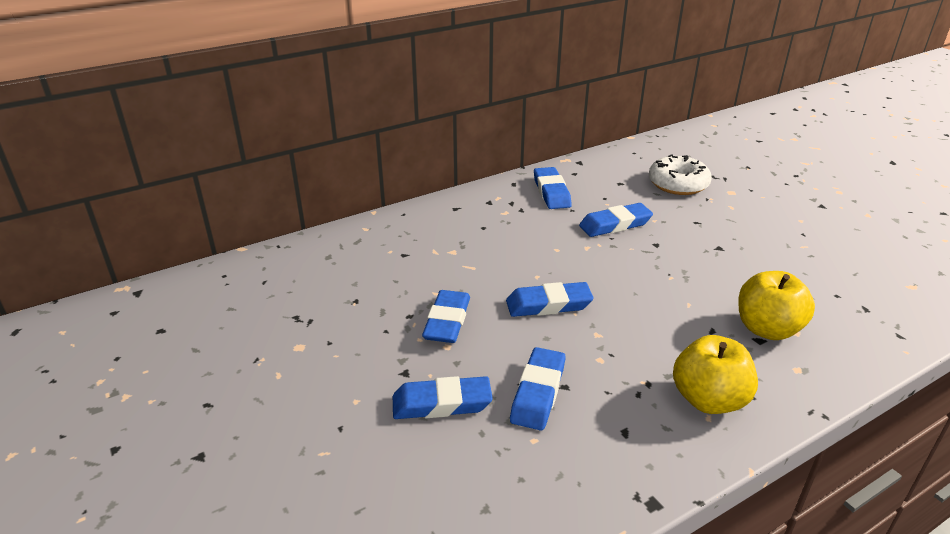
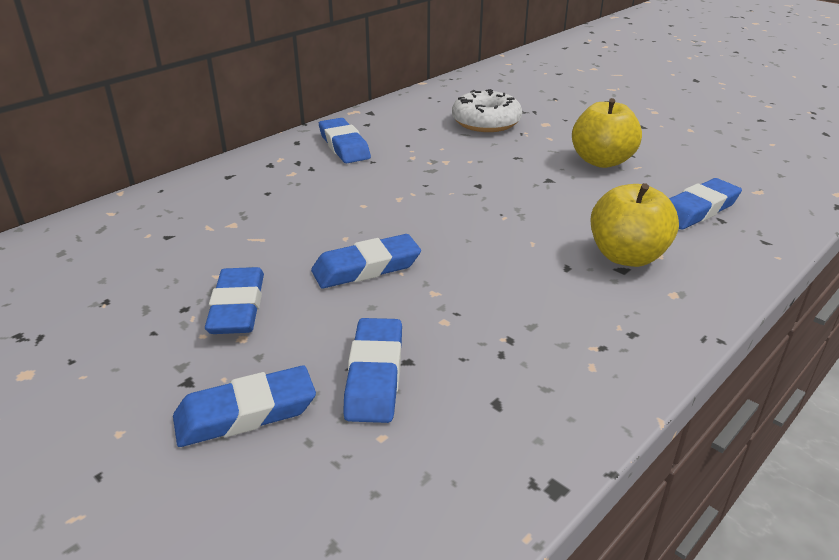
camera: 15 degrees left, 0 degrees up
blue eraser [579,203,653,237] -> blue eraser moved to [669,178,742,229]
yellow apple [673,335,758,414] -> yellow apple moved to [572,98,642,168]

